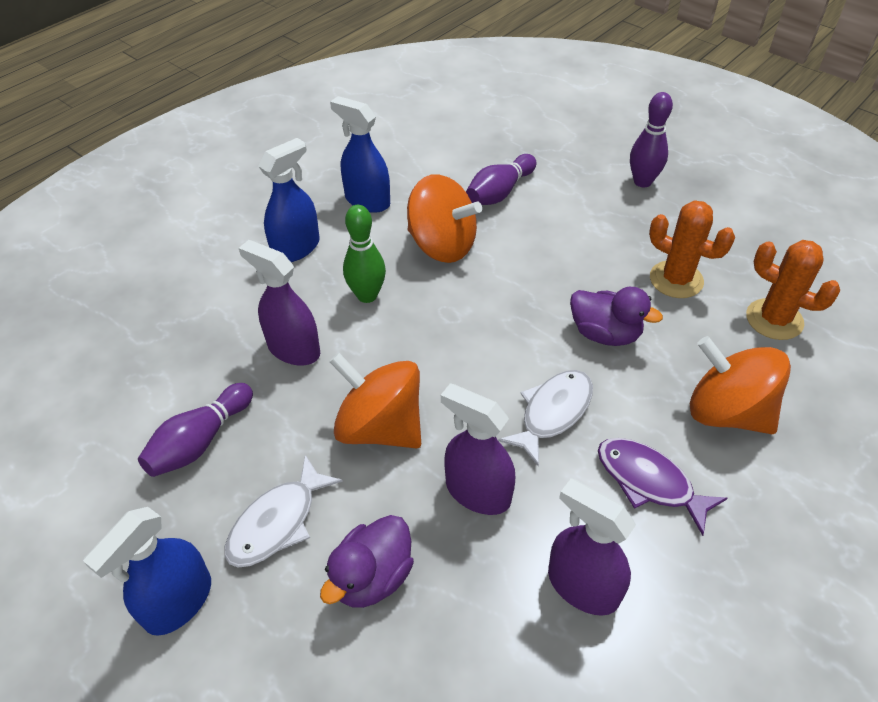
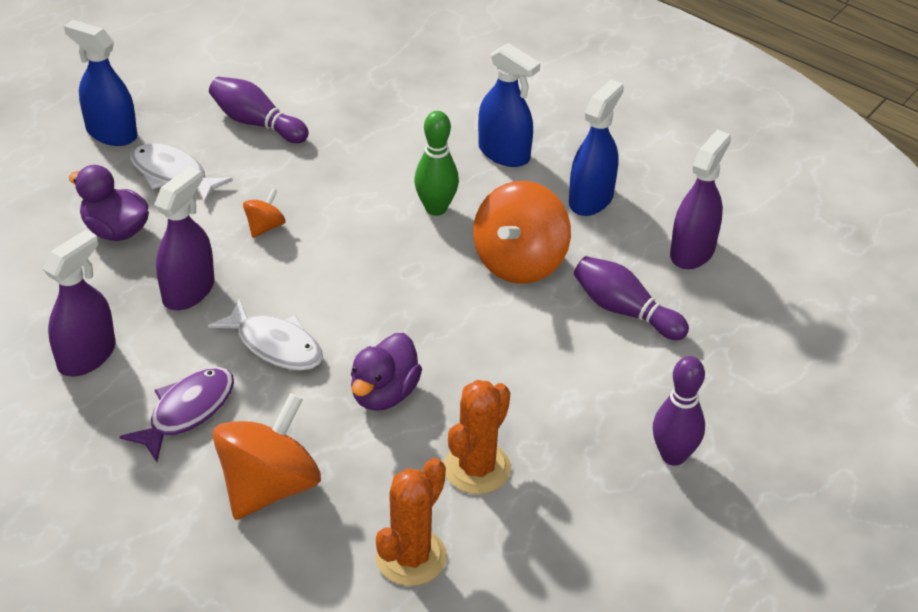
camera: 85 degrees right, 5 degrees down
purple spray bottle [239,240,320,366] -> purple spray bottle moved to [670,130,731,269]
orange spinning top [329,353,421,448] -> orange spinning top [243,188,286,238], size x0.46

